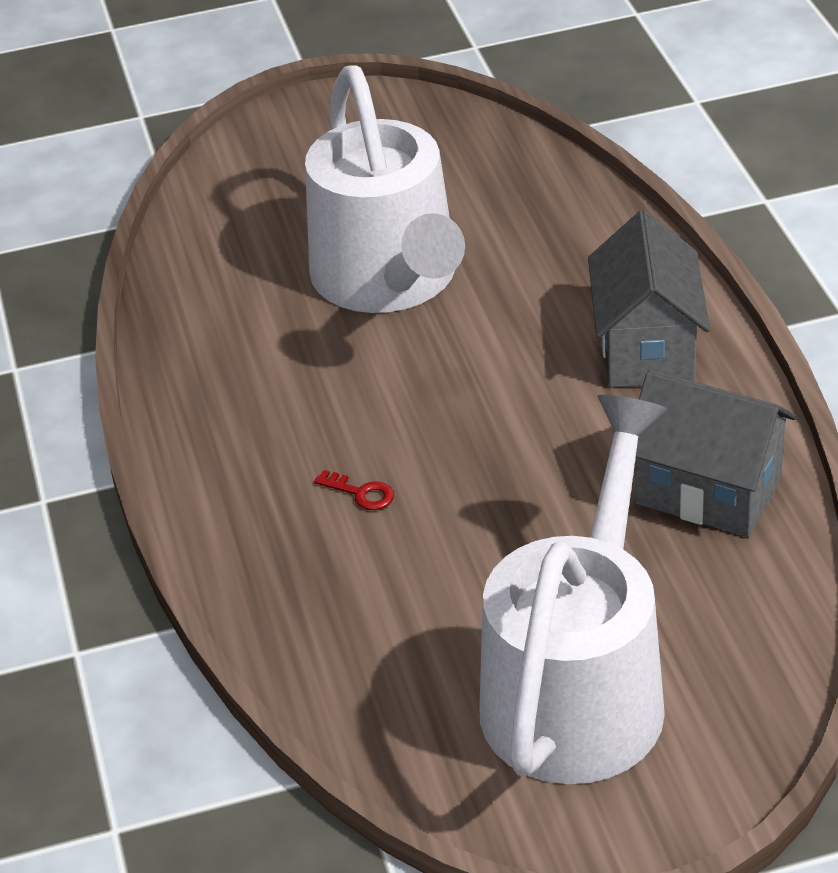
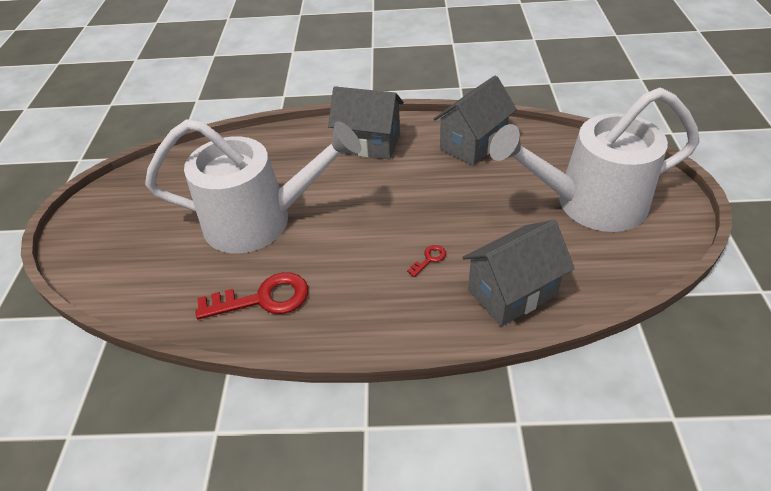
camera: 75 degrees left, 5 degrees up
white watering can [479,395,667,784] -> white watering can turned 45 degrees counterclockwise [489,88,699,232]
none -> red key [196,272,308,319]
none -> grey house [462,220,575,326]

